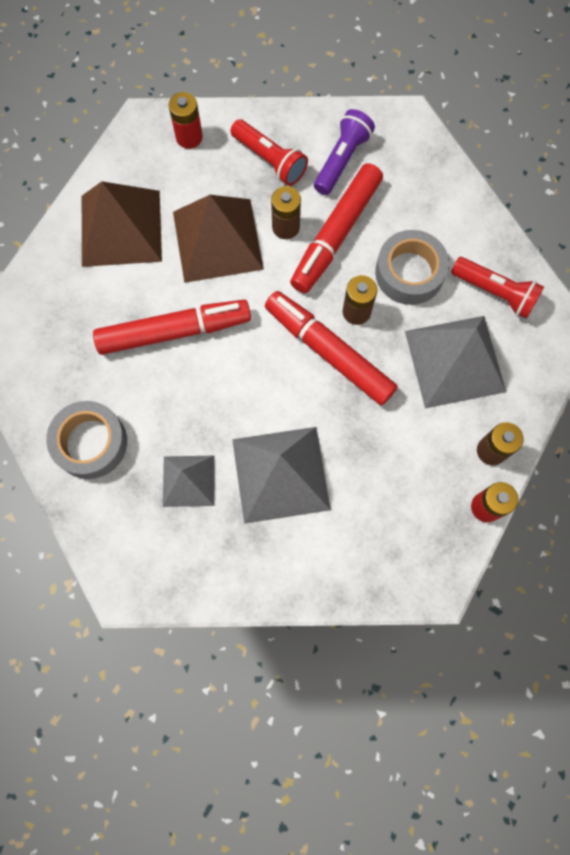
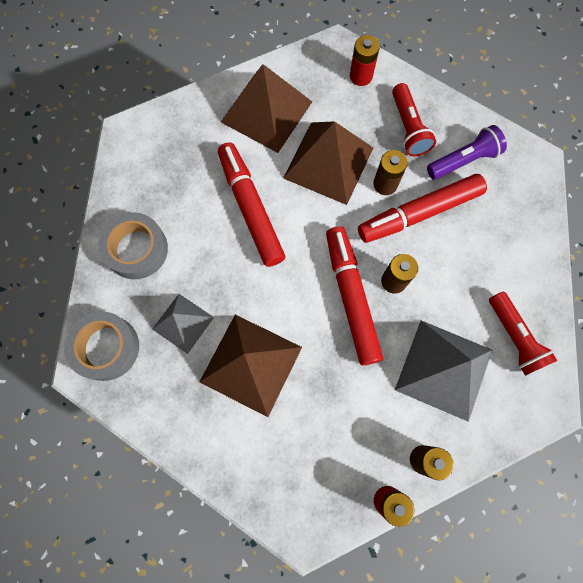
camera: 35 degrees right, 0 degrees up
red marker [93,300,251,355] -> red marker turned 135 degrees counterclockwise [218,142,285,267]
grey pyramid [232,427,331,524] -> brown pyramid [199,315,302,417]
grey tape [375,230,449,305] -> grey tape moved to [64,311,139,381]

